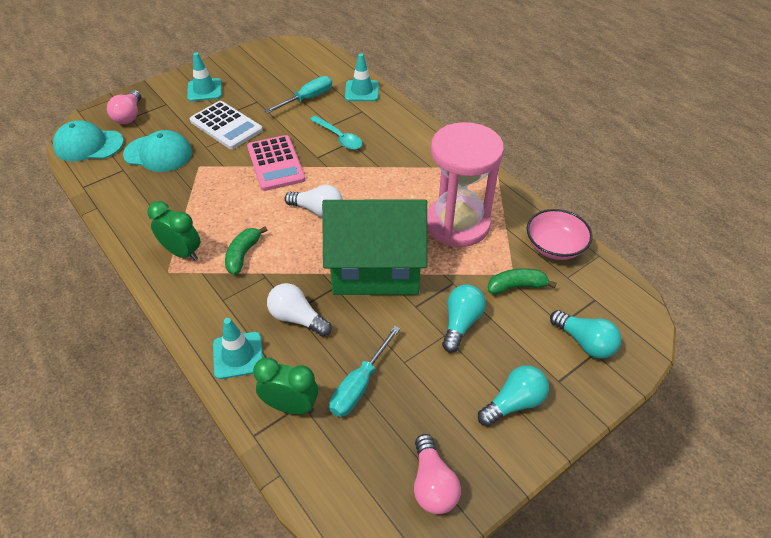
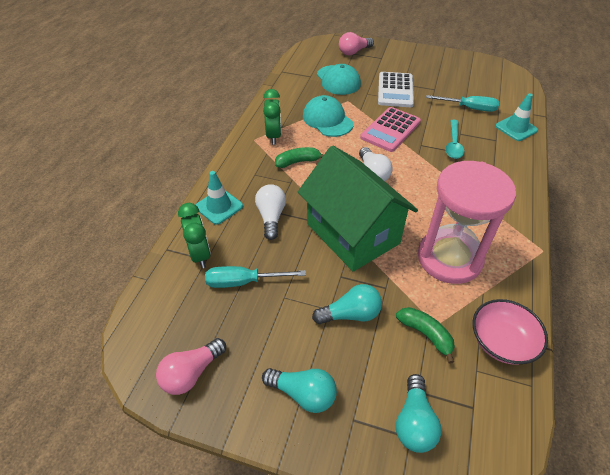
camera: 55 degrees right, 0 degrees up
turquoise cap [53,120,124,162] -> turquoise cap moved to [303,95,353,137]
turquoise traffic cone [187,53,222,101] -> none

